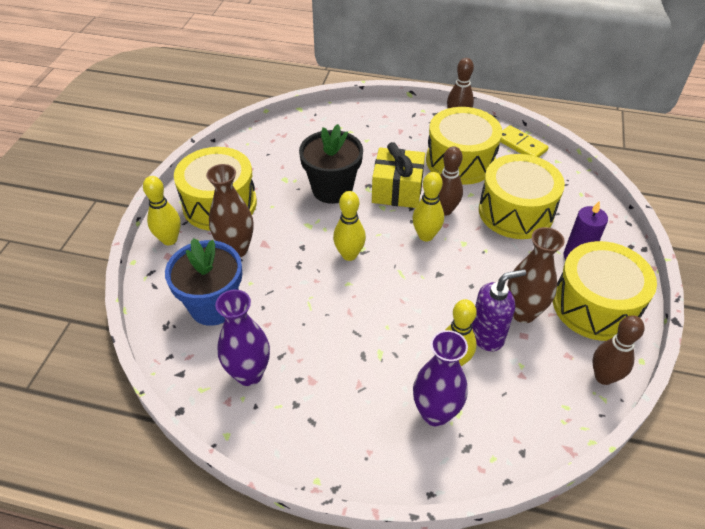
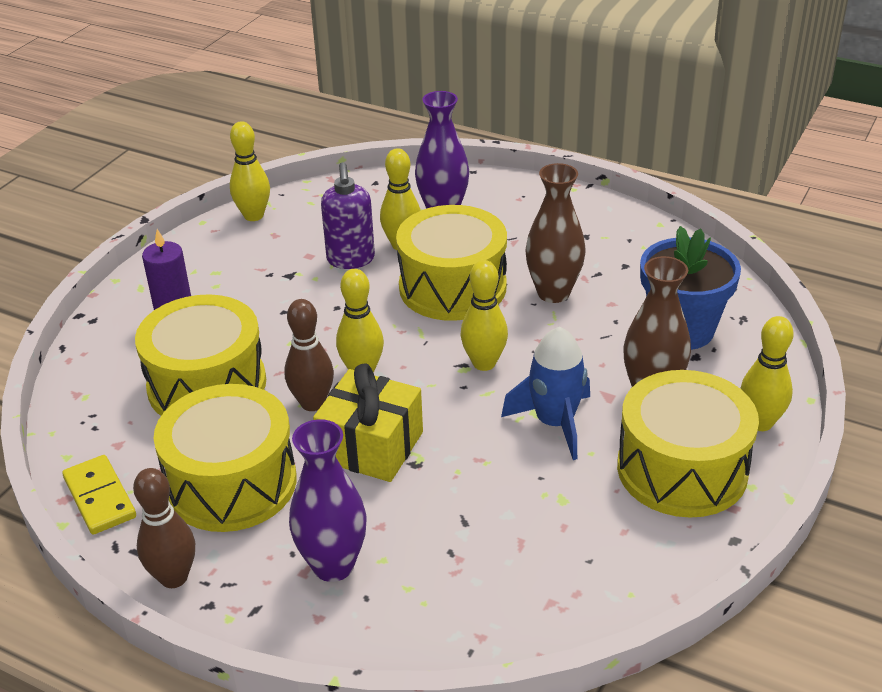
camera: 165 degrees left, 10 degrees down
purple vase [215,290,270,386] -> purple vase moved to [289,419,367,582]
black flower pot [299,124,363,204] -> none
purple soap dispenser [472,269,526,351] -> purple soap dispenser turned 90 degrees counterclockwise [321,162,375,269]
brown vase [507,227,565,323] -> brown vase moved to [525,163,586,303]
yellow drum [553,241,657,341] -> yellow drum moved to [396,205,507,321]
brown bowling pin [593,315,644,385] -> yellow bowling pin [230,121,270,221]
none -> blue rocket [501,327,590,460]

